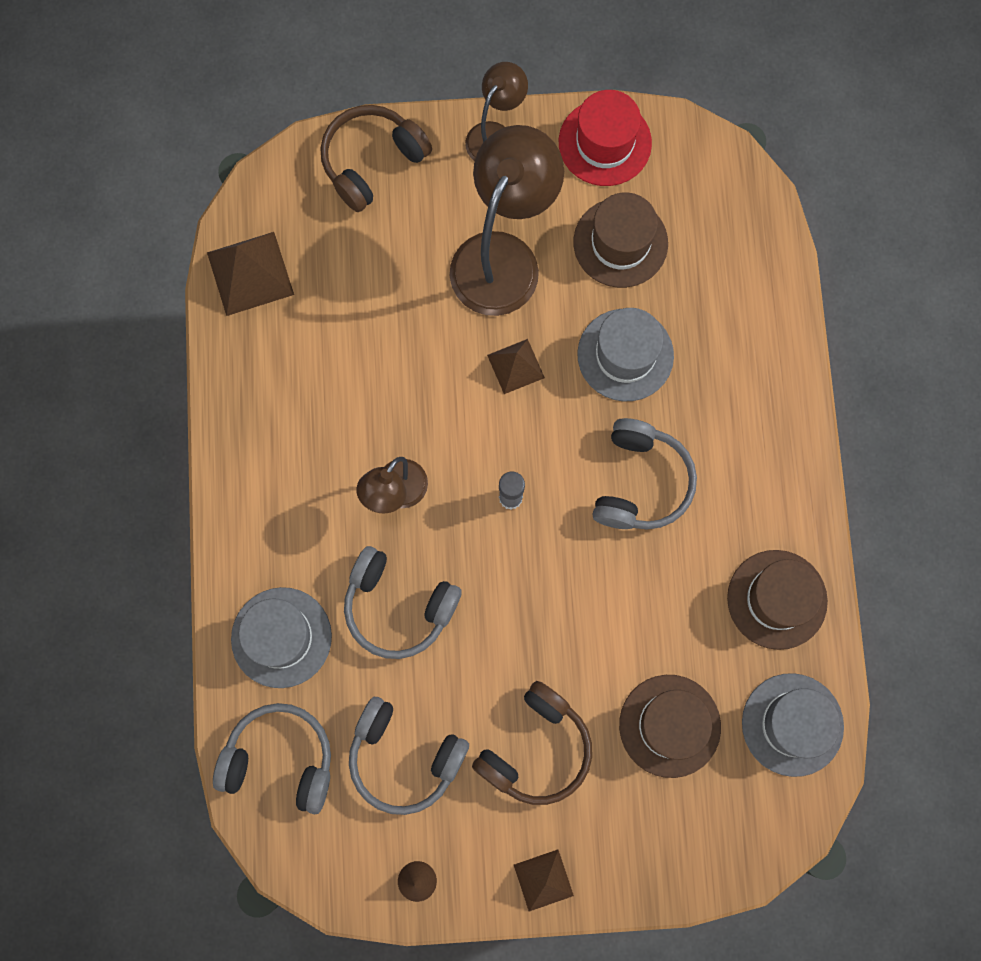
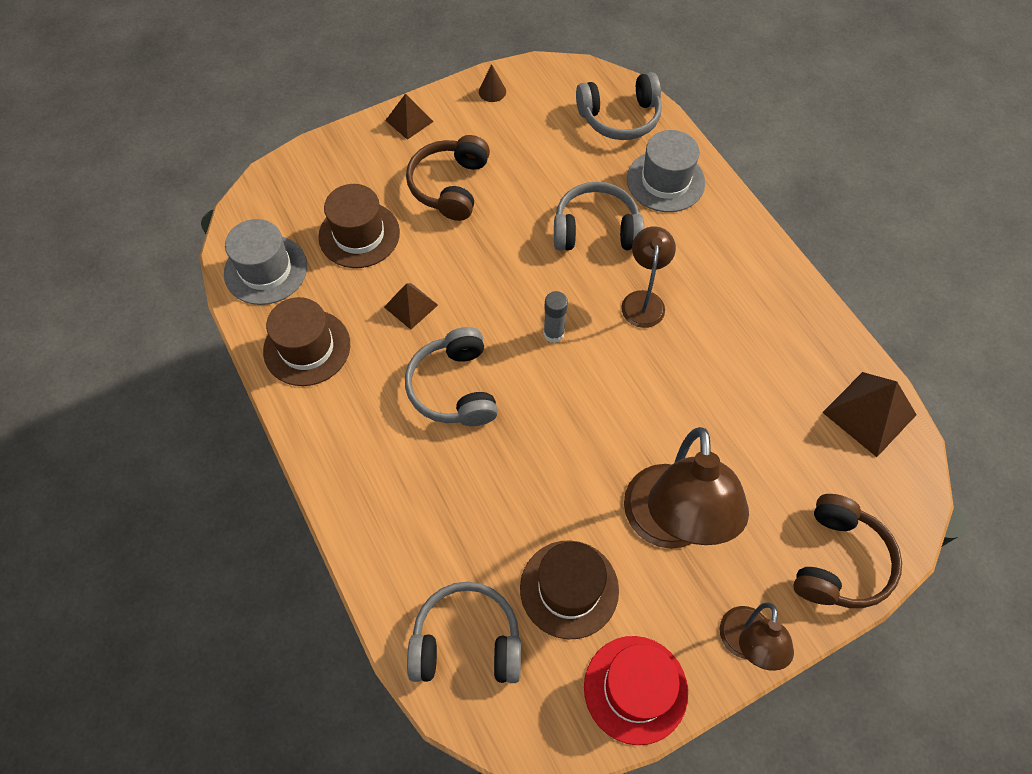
camera: 155 degrees right, 15 degrees down
grey headphones [349,697,469,815] -> grey headphones moved to [407,582,521,683]
brown pyramid [487,339,545,394] -> brown pyramid moved to [384,283,438,329]
grey hat [577,308,674,401] -> none

